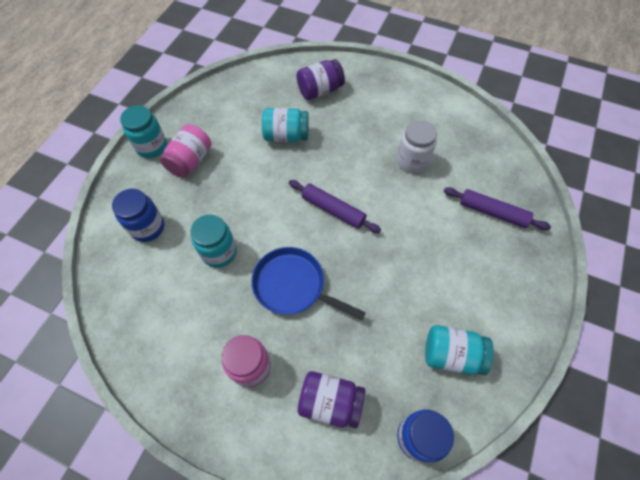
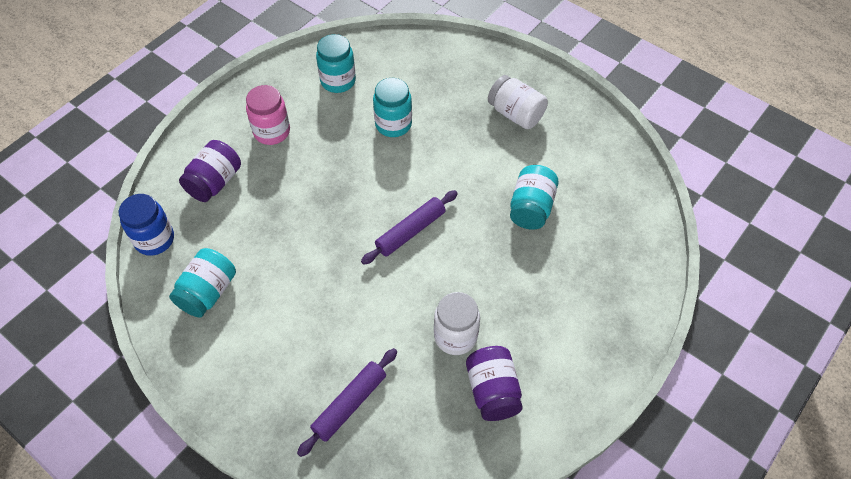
camera: 105 degrees right, 5 degrees down
blue jar [112,189,164,242] -> none
turquoise jar [120,105,167,158] -> turquoise jar moved to [316,34,356,93]
pink jar [160,124,211,178] -> white jar [488,75,548,129]
blue pan [252,247,366,320] -> none
purple jar [297,59,345,100] -> purple jar moved to [466,346,523,421]

